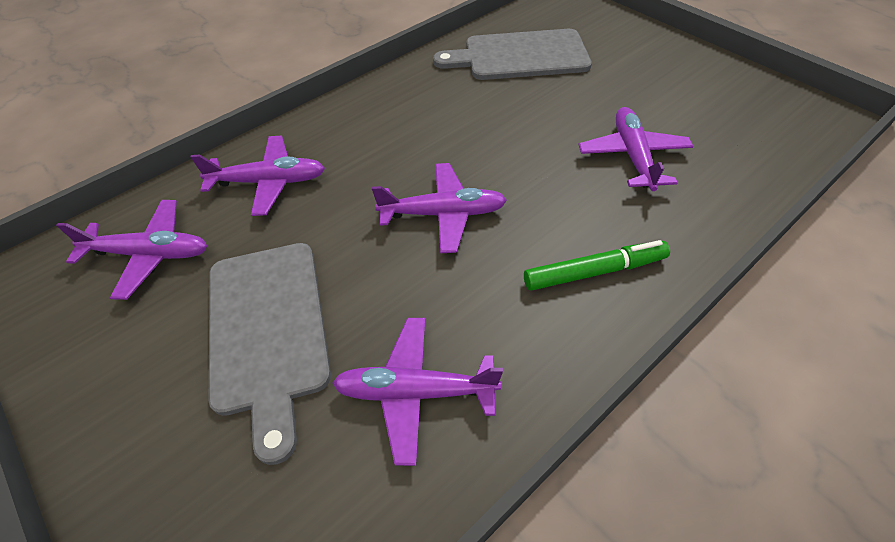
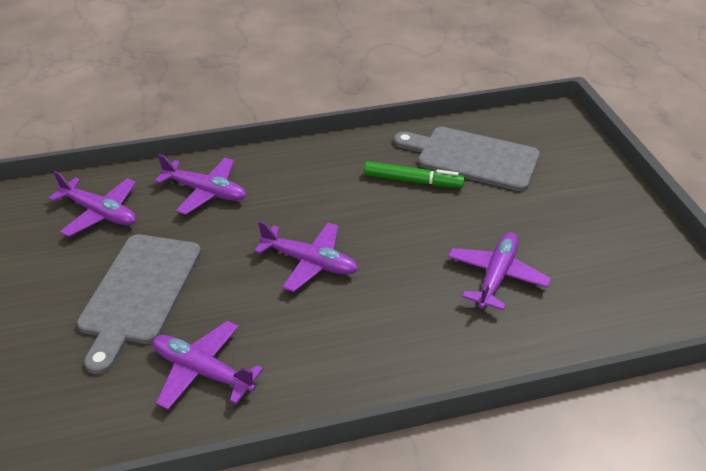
camera: 25 degrees right, 10 degrees down
green marker [524,240,670,291] -> green marker moved to [364,161,465,188]

